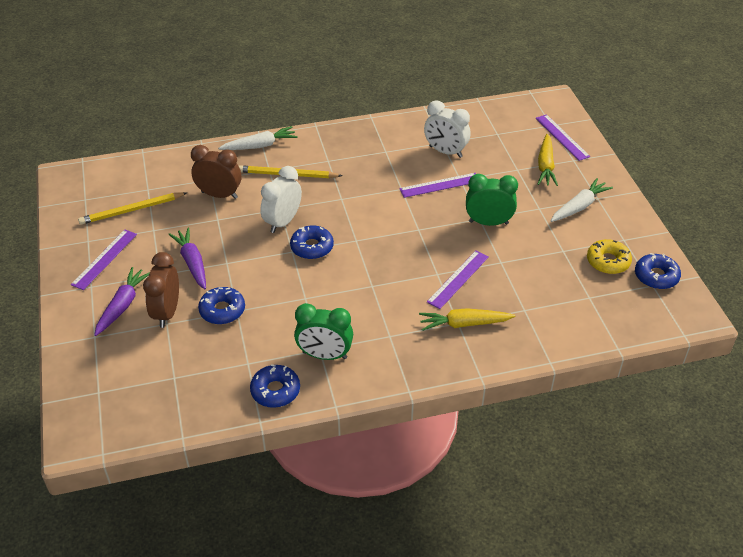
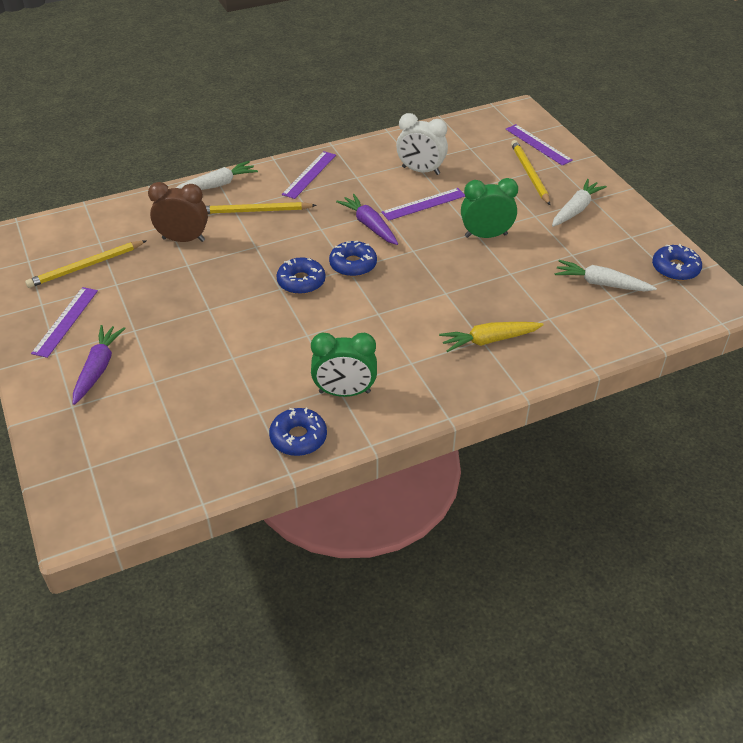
camera: 10 degrees left, 0 degrees up
brown clock [143,252,179,328] -> none
purple carrot [168,228,206,289] -> purple carrot moved to [336,194,398,245]
blue donut [198,287,245,324] -> blue donut moved to [329,241,377,277]
white clock [260,166,302,233] -> none
purple ruler [427,251,489,309] -> purple ruler moved to [282,151,336,199]
yellow carrot [538,134,558,186] -> yellow pencil [511,140,550,205]
yellow donut [587,239,632,274] -> none
none -> white carrot [555,260,657,291]

